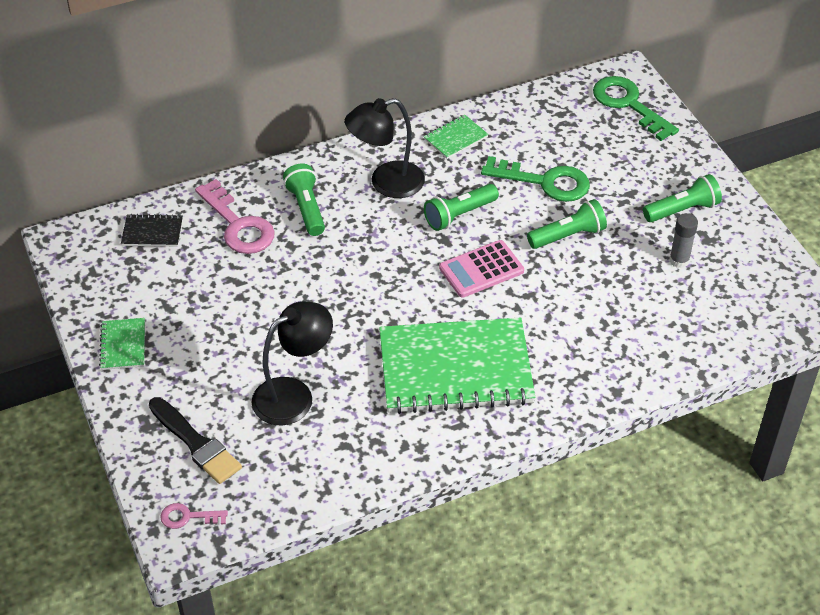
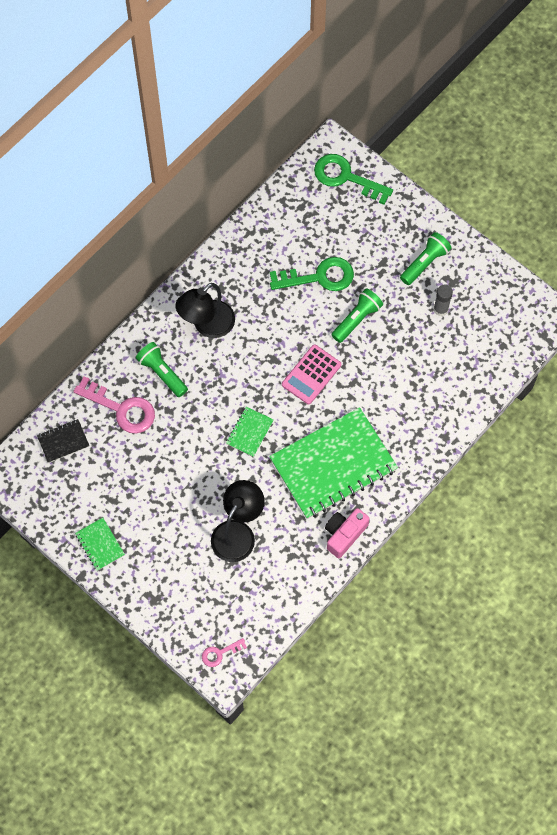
camera: 25 degrees left, 20 degrees up
black brush [149,397,242,484] -> none
green notebook [423,114,489,159] -> green notebook moved to [226,407,274,457]
green flashlight [424,184,499,231] -> none
none -> pink camera [325,508,370,558]

